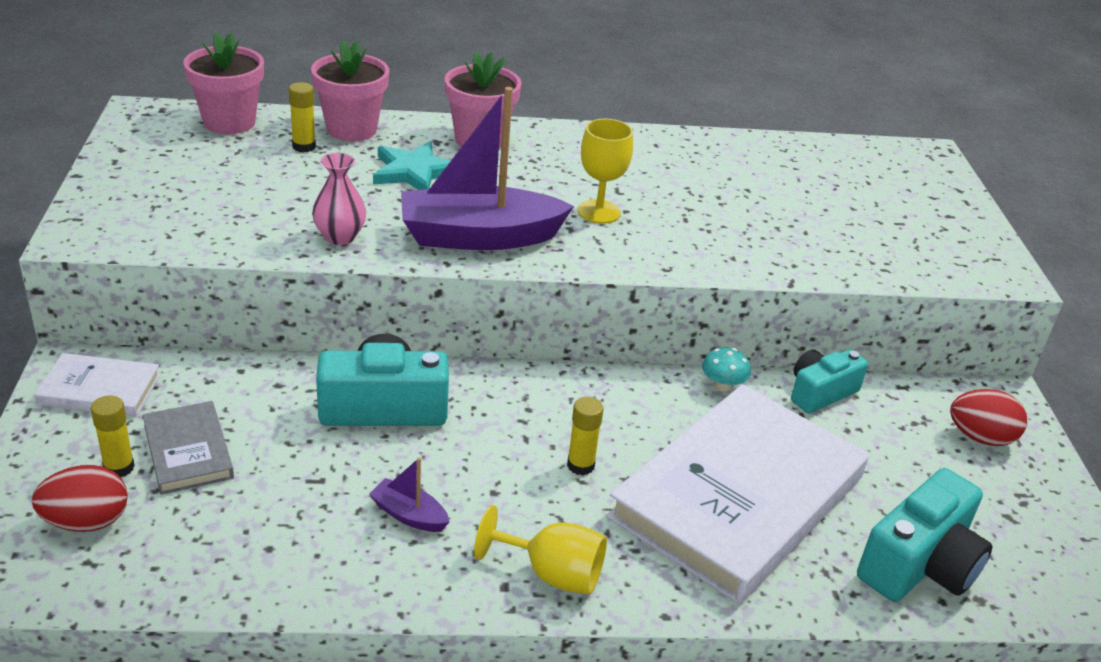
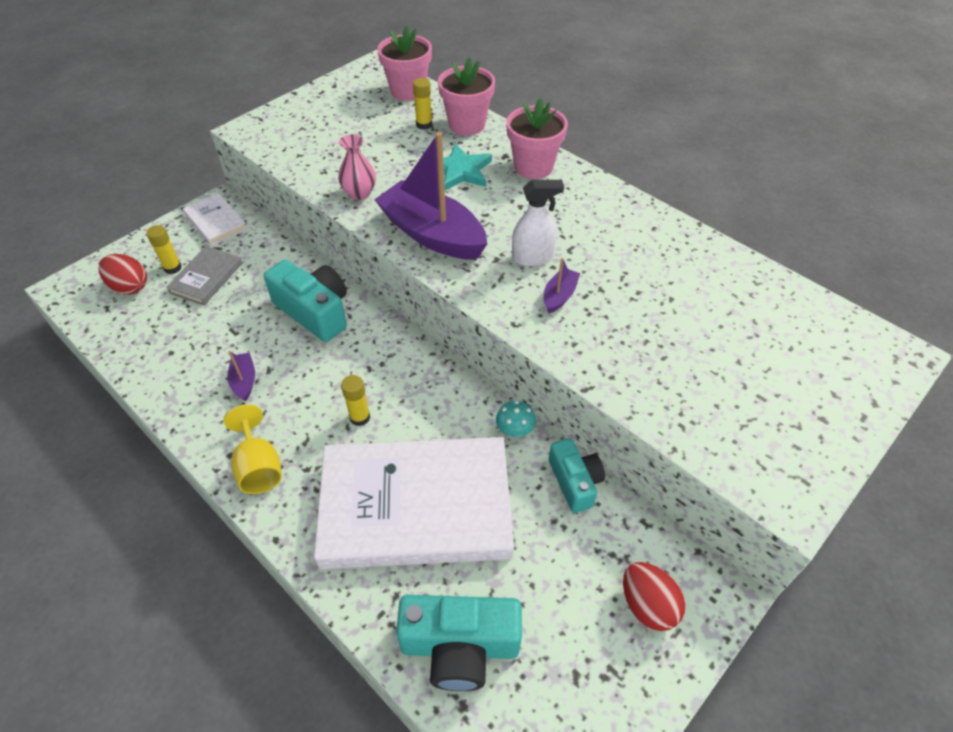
camera: 50 degrees right, 15 degrees up
yellow goblet [578,119,633,224] -> white spray bottle [512,180,564,266]
turquoise camera [791,349,868,413] -> turquoise camera turned 60 degrees clockwise [549,438,605,513]
none -> purple boat [544,258,580,313]

